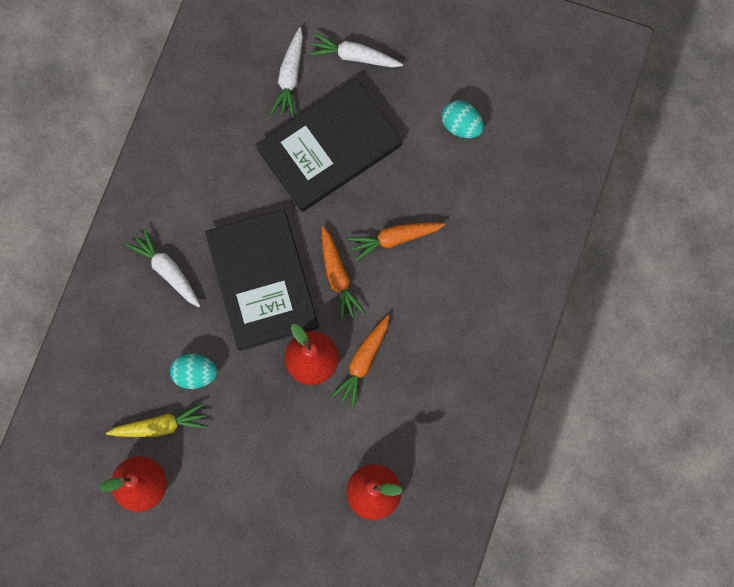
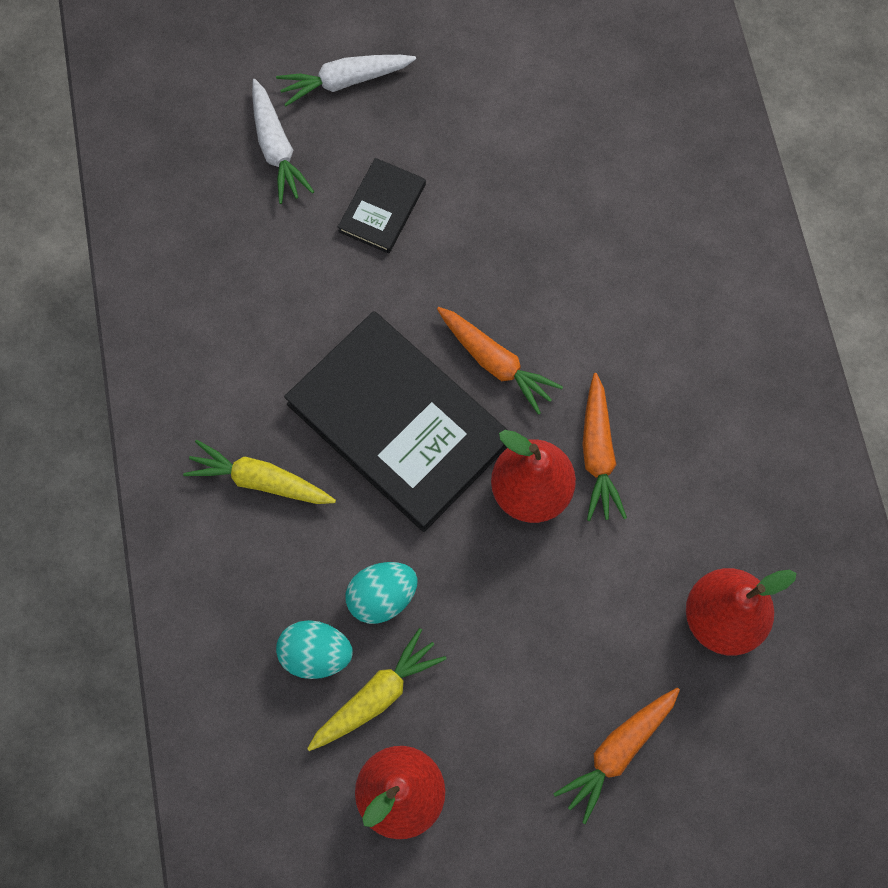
camera: 30 degrees left, 5 degrees down
white carrot [126,228,200,307] -> yellow carrot [183,440,336,504]
black book [256,78,402,212] -> black book [338,158,426,254], size x0.47
orange carrot [348,222,445,261] -> orange carrot moved to [553,688,680,824]
turquoise egg [442,100,484,138] -> turquoise egg moved to [276,620,353,679]

